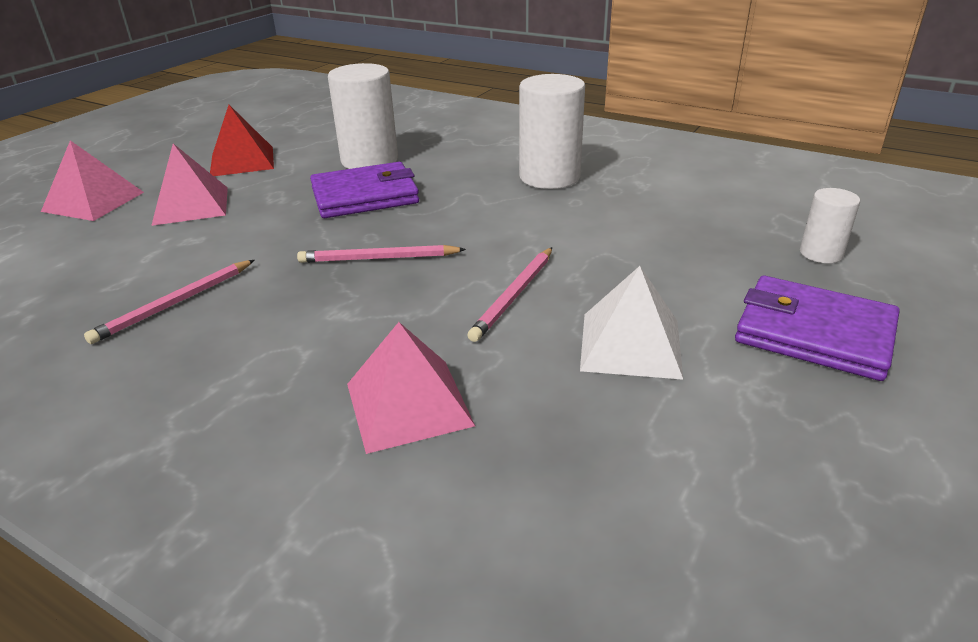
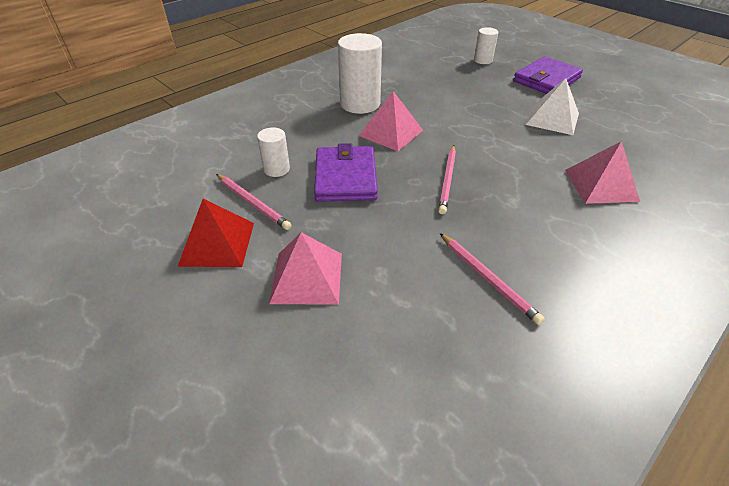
camera: 75 degrees left, 10 degrees up
pink pyramid [41,140,144,221] -> pink pyramid moved to [359,91,423,151]
white cylinder [328,63,398,169] -> white cylinder [257,127,290,177], size x0.54
pink pencil [467,247,552,342] -> pink pencil moved to [216,174,292,230]

